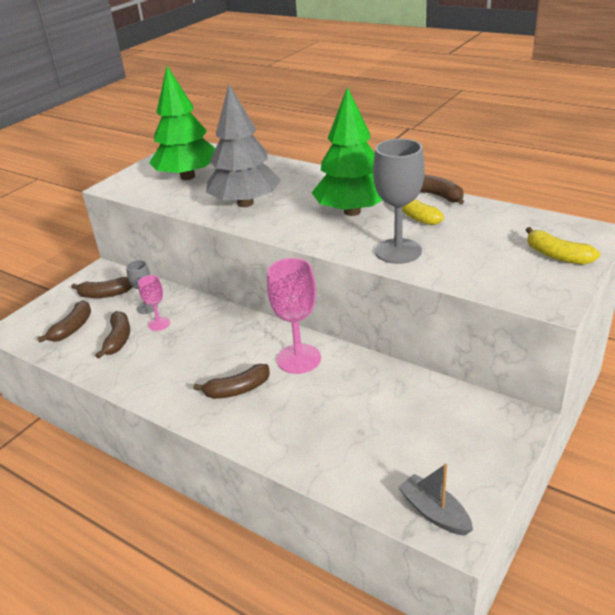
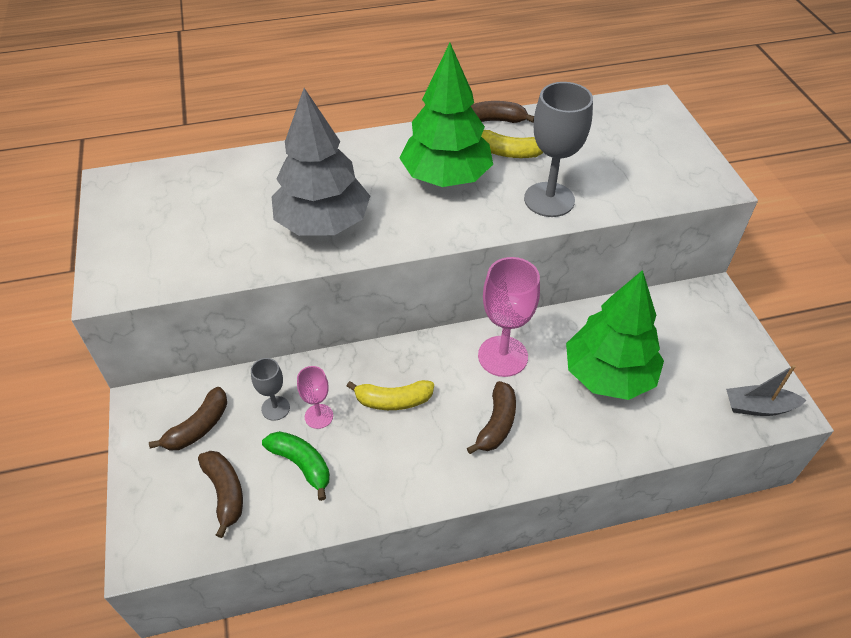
camera: 50 degrees left, 15 degrees up
brown banana [95,311,130,359] -> green banana [262,431,330,501]
green tree [149,66,216,180] -> green tree moved to [566,270,664,400]
yellow banana [526,227,600,265] -> yellow banana moved to [346,380,434,410]

